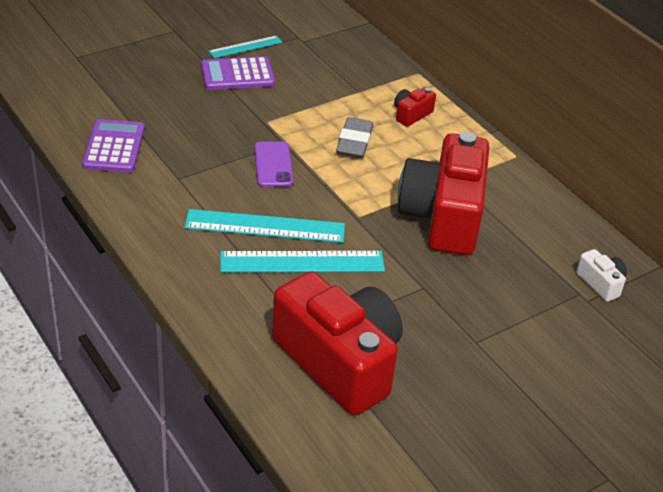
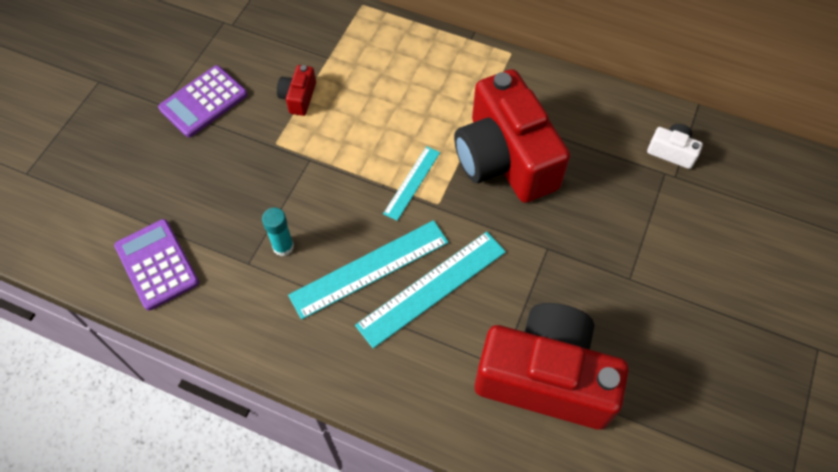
camera: 30 degrees left, 20 degrees up
turquoise ruler [209,36,282,58] -> turquoise ruler moved to [383,146,440,221]
purple phone [254,142,293,187] -> none
grey eraser [336,117,373,158] -> none
red camera [394,87,436,127] -> red camera moved to [277,65,316,116]
none -> turquoise glue stick [262,208,294,256]

